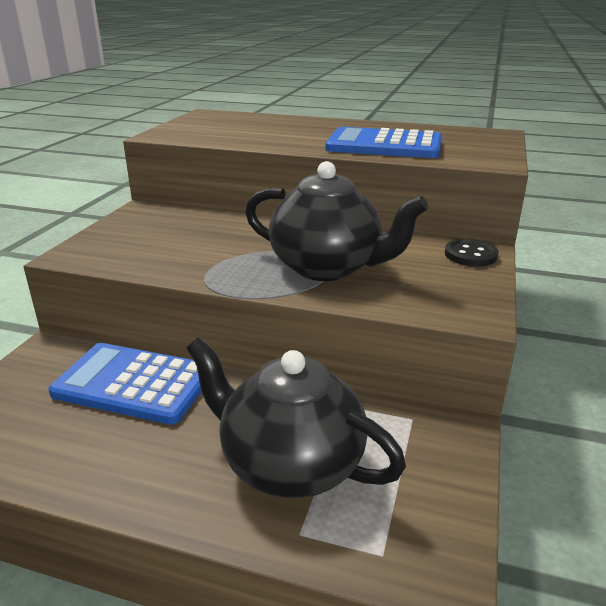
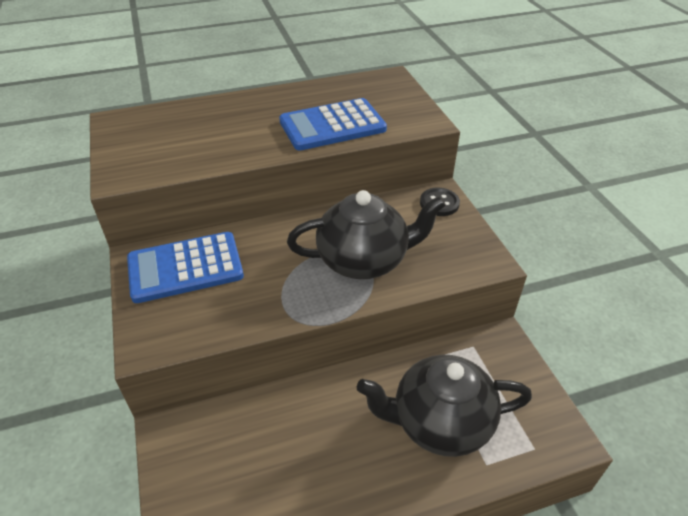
camera: 35 degrees left, 15 degrees up
blue calculator [49,343,201,425] -> blue calculator moved to [127,232,244,303]

